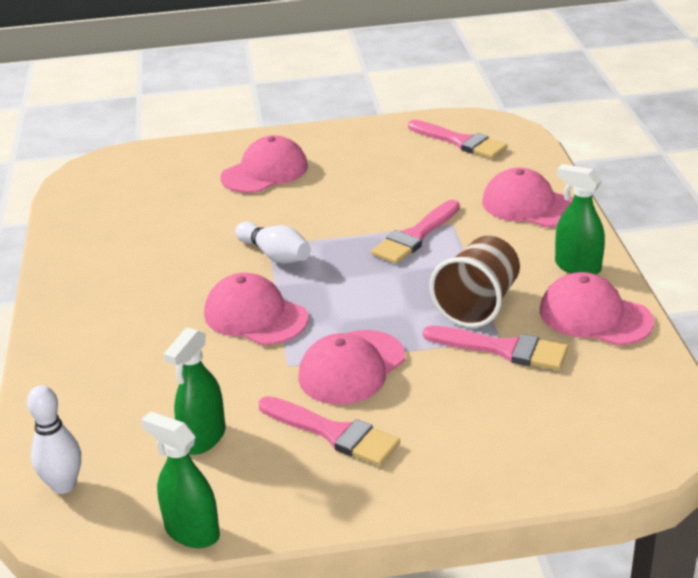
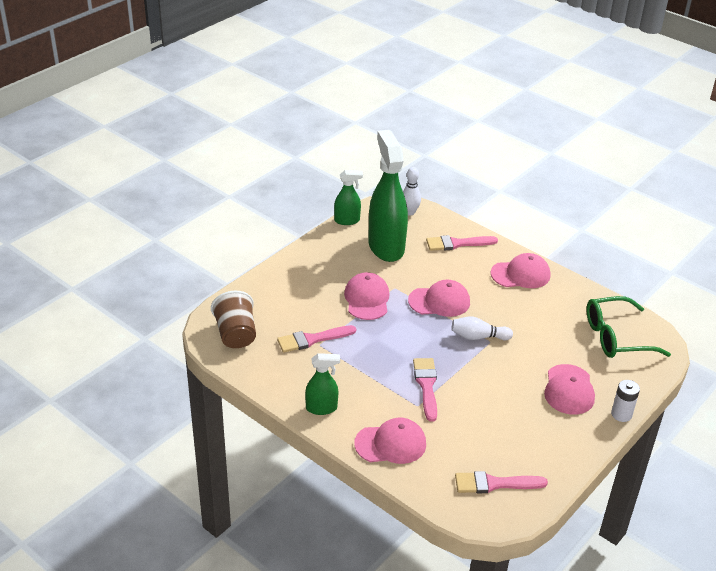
camera: 135 degrees right, 5 degrees up
green spray bottle [164,328,225,455] -> green spray bottle [368,130,408,262], size x2.03
pink brush [258,396,400,466] -> pink brush moved to [426,235,498,251]
brown cup [430,236,520,328] -> brown cup moved to [211,291,256,348]
pink cap [539,272,654,346] -> pink cap moved to [491,253,550,288]
none -> green glasses [587,296,671,358]
none -> white battery [611,380,640,422]

